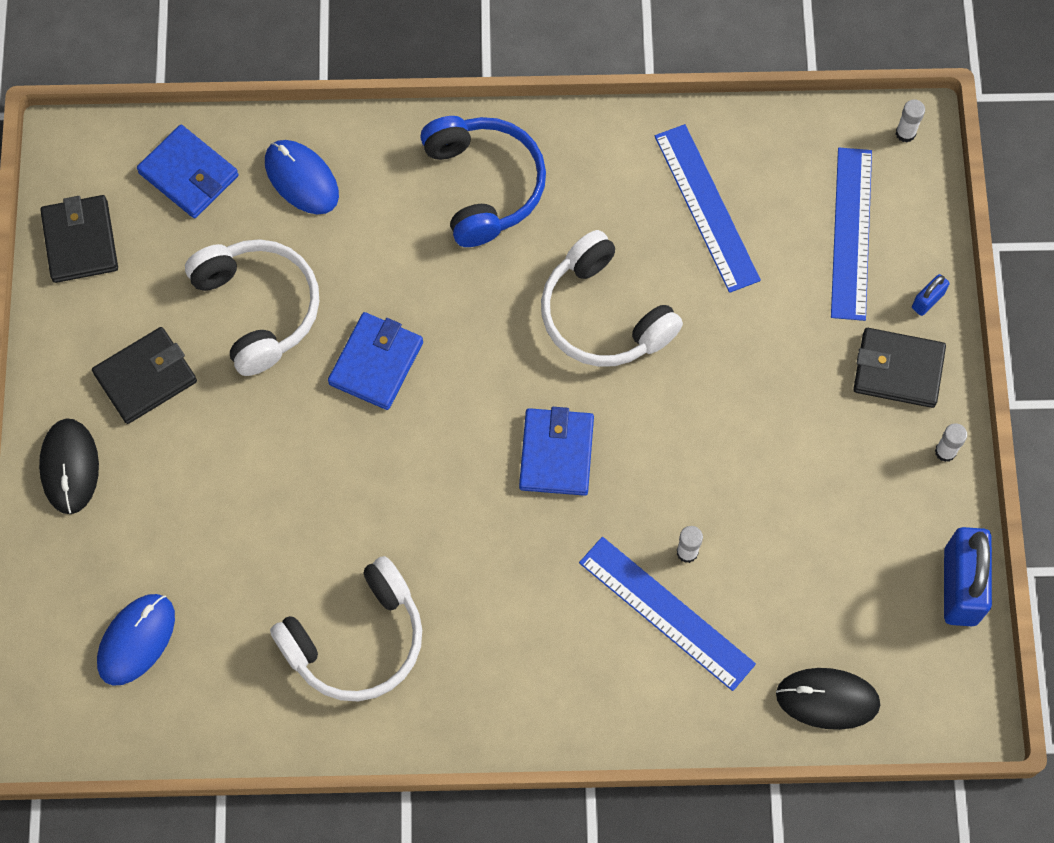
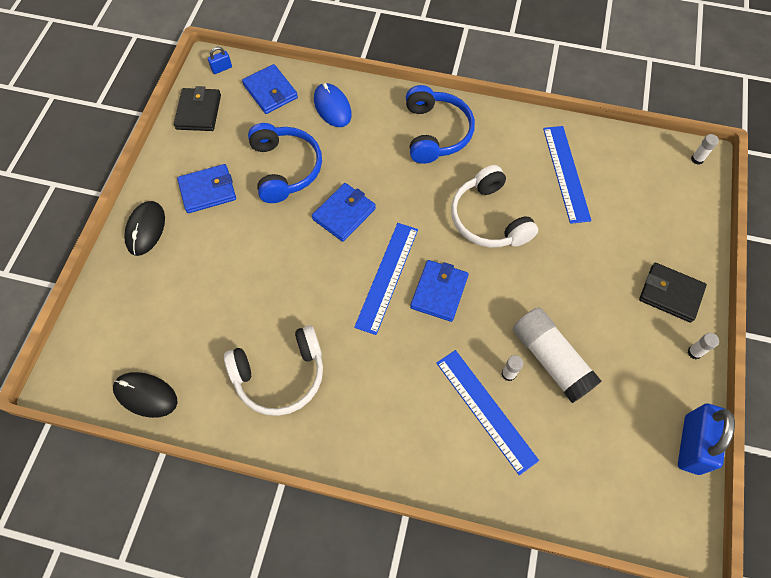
camera: 15 degrees right, 5 degrees down
black wallet [92,327,197,424] -> blue wallet [177,164,236,213]
blue mouse [97,594,175,686] -> none
white headphones [185,239,319,376] -> blue headphones [248,123,322,203]
black mouse [776,668,880,730] -> black mouse moved to [113,372,178,418]
blue ruler [831,148,872,321] -> blue ruler moved to [354,223,418,335]
blue padlock [912,274,950,316] -> blue padlock moved to [208,47,232,74]
none -> white glue stick [513,308,602,403]

